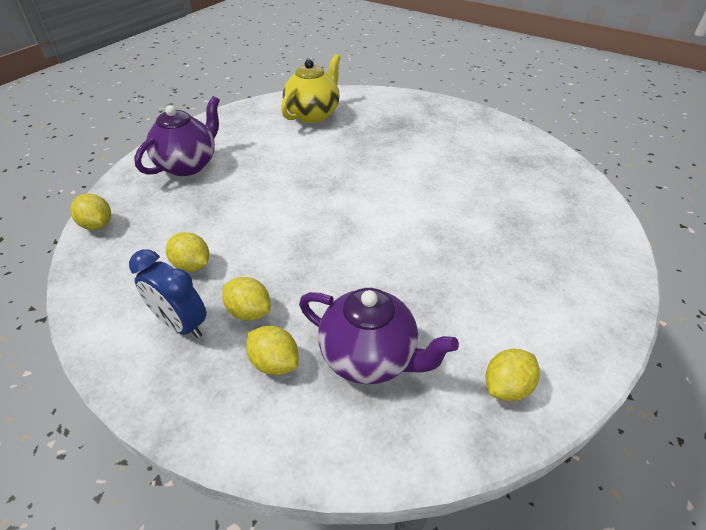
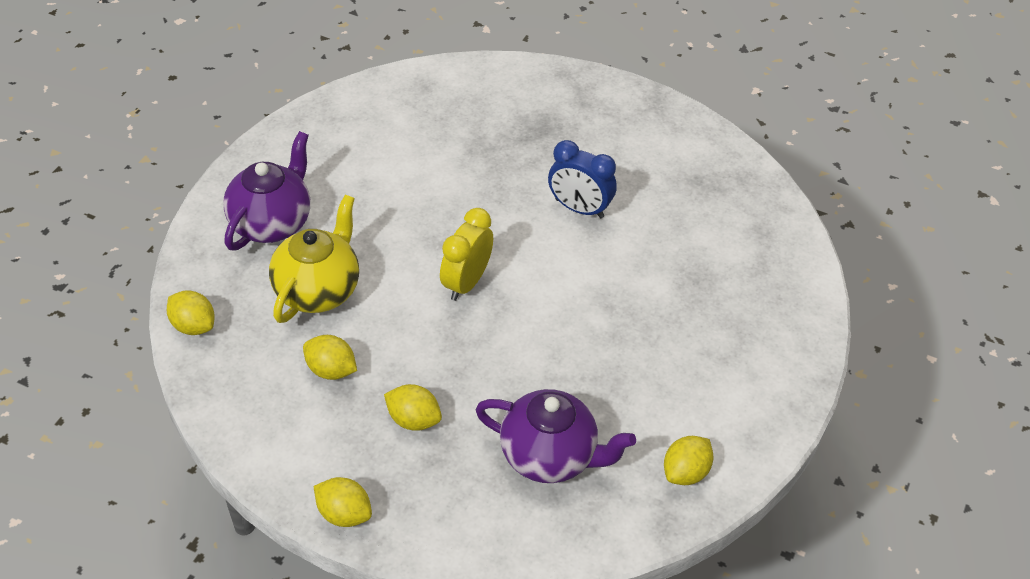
camera: 10 degrees left, 5 degrees up
blue clock [129,249,207,338] -> blue clock moved to [548,140,617,218]
yellow lemon [246,326,299,375] -> yellow lemon moved to [314,477,372,527]
yellow teapot [281,54,341,123] -> yellow teapot moved to [269,195,359,323]
none -> yellow clock [440,208,493,301]

